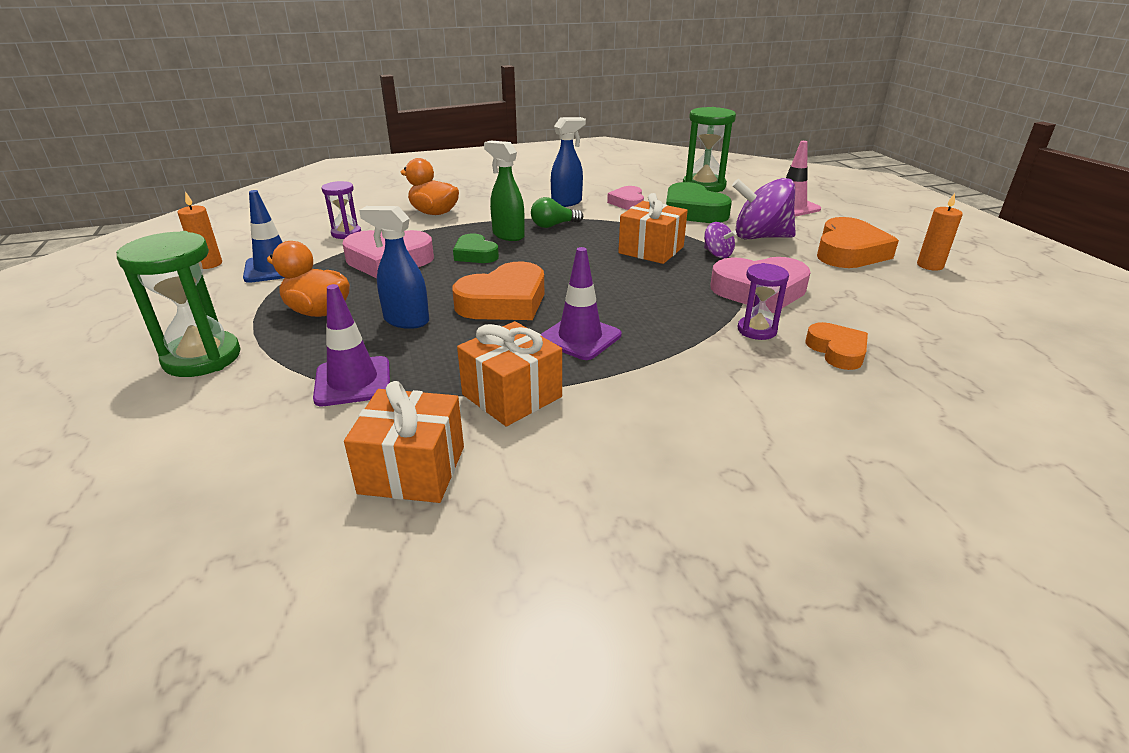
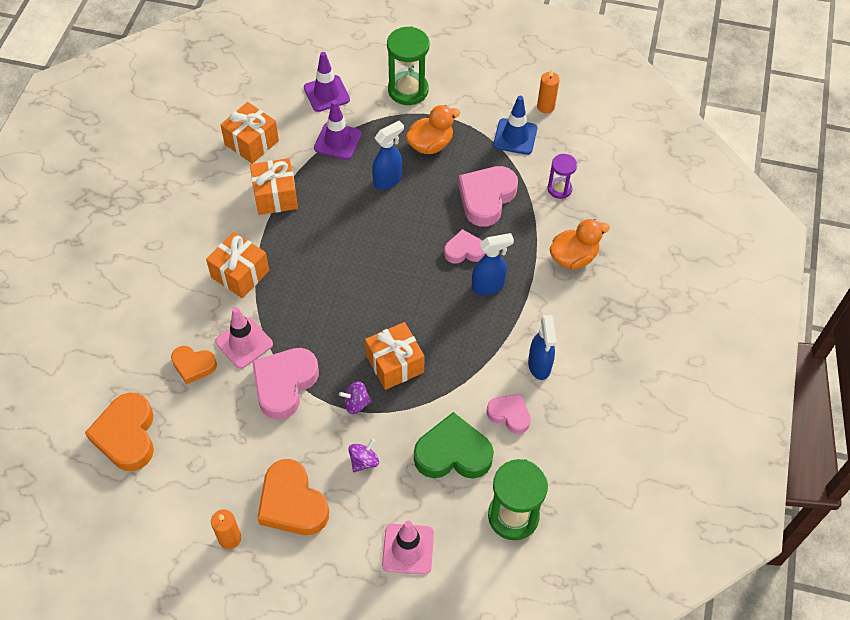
camera: 120 degrees right, 25 degrees up
orange heart [452,261,544,320] -> orange heart moved to [85,393,154,471]
green heart [453,233,499,263] -> pink heart [444,229,485,264]
green spray bottle [484,140,525,241] -> blue spray bottle [472,233,514,295]
green light bulb [531,197,583,228] -> none
purple traffic cone [541,247,621,360] -> purple traffic cone moved to [304,52,350,112]
purple spinning top [732,178,796,239] -> purple spinning top [348,439,379,472], size x0.50
purple hourglass [738,263,789,340] -> pink traffic cone [215,307,273,369]
none -> orange gift [206,232,269,298]

